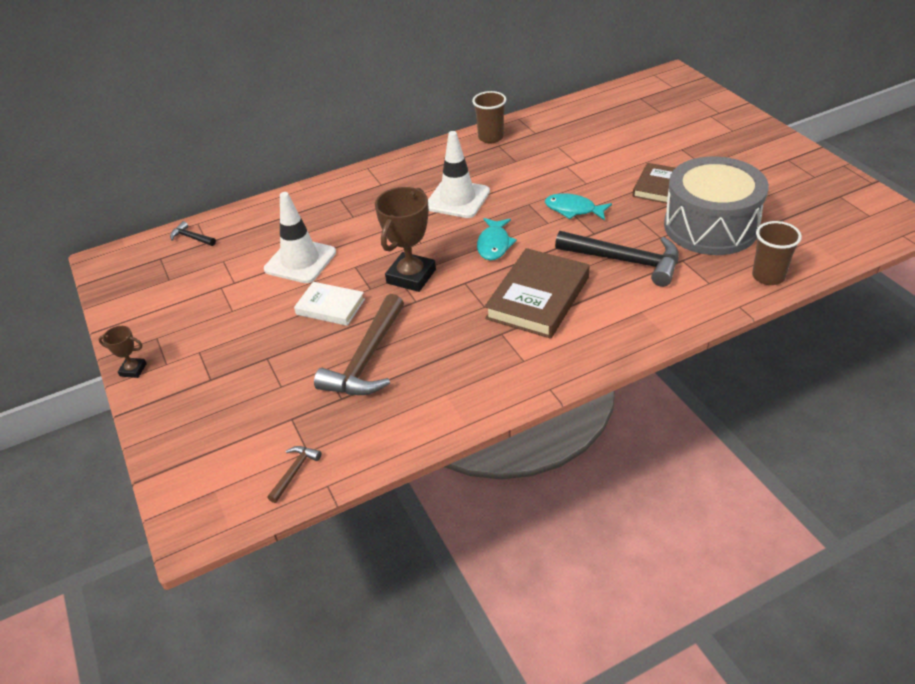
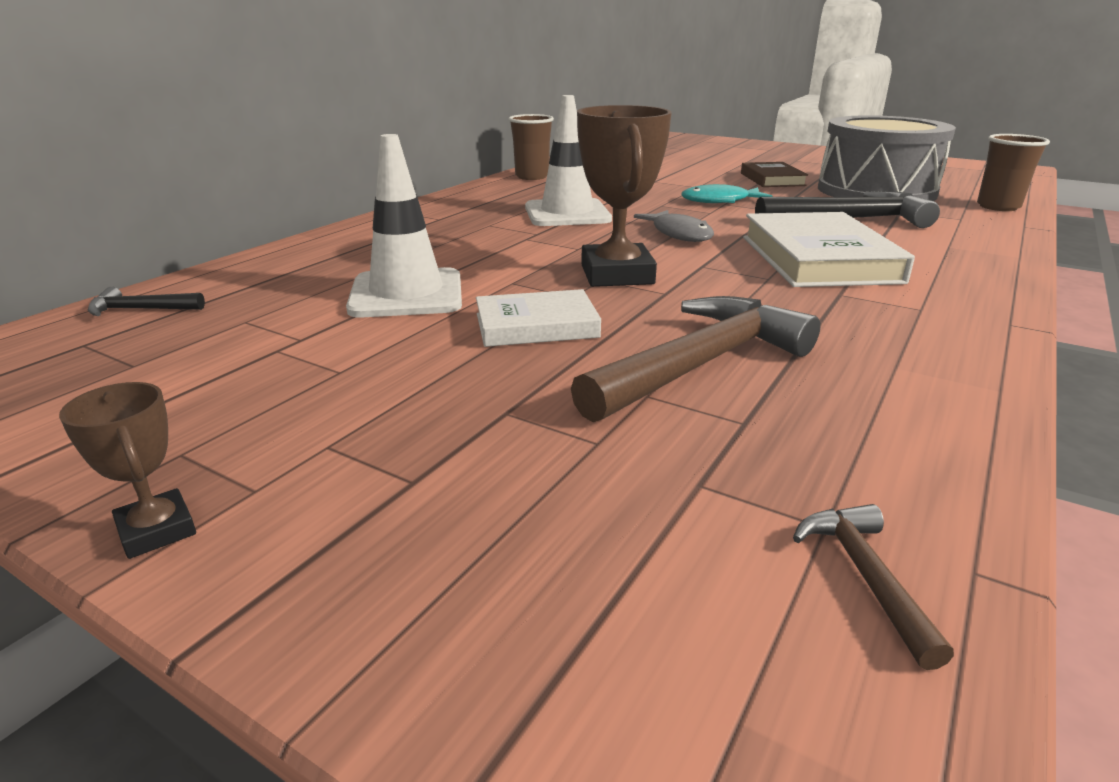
camera: 35 degrees left, 15 degrees down
brown trophy [99,326,147,378] -> brown trophy turned 75 degrees clockwise [59,382,196,559]
brown hammer [314,294,404,395] -> brown hammer turned 120 degrees counterclockwise [571,296,821,422]
turquoise fish [477,218,517,260] -> grey fish [634,210,714,242]
brown book [484,248,589,339] -> white book [743,212,915,287]

